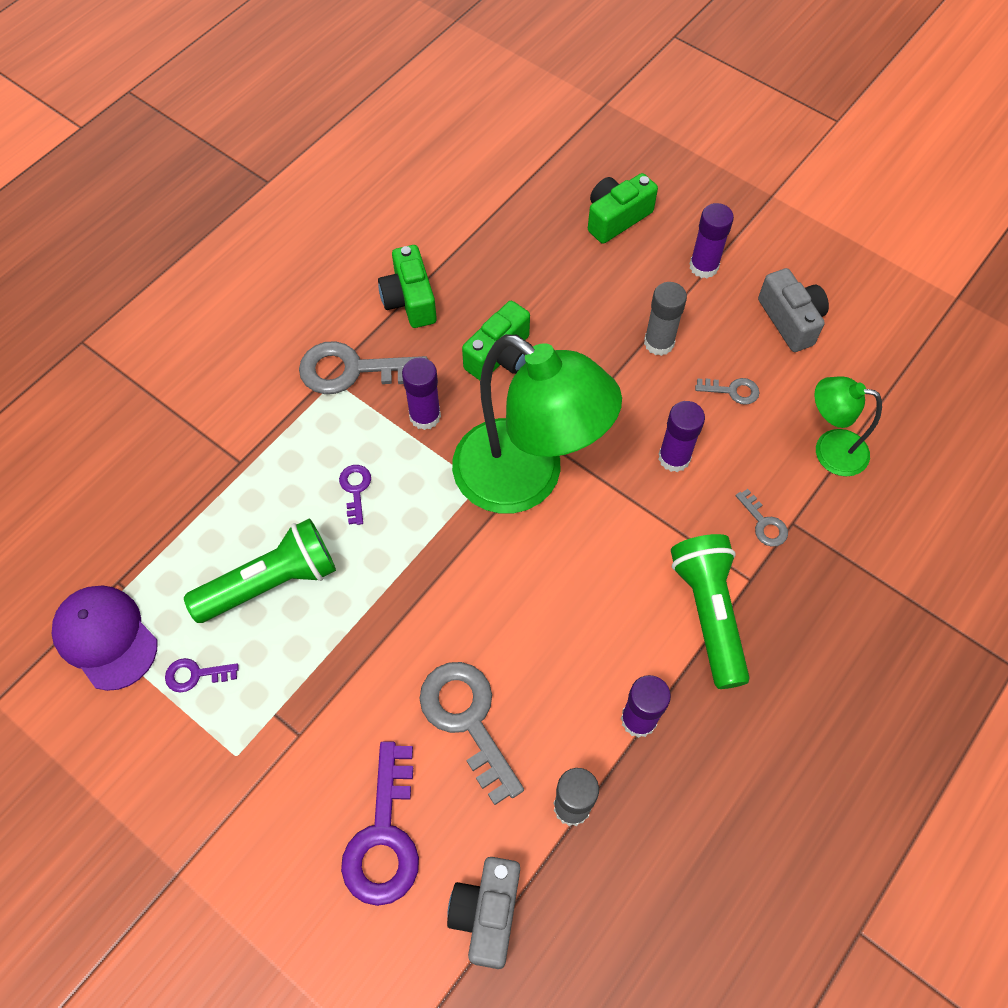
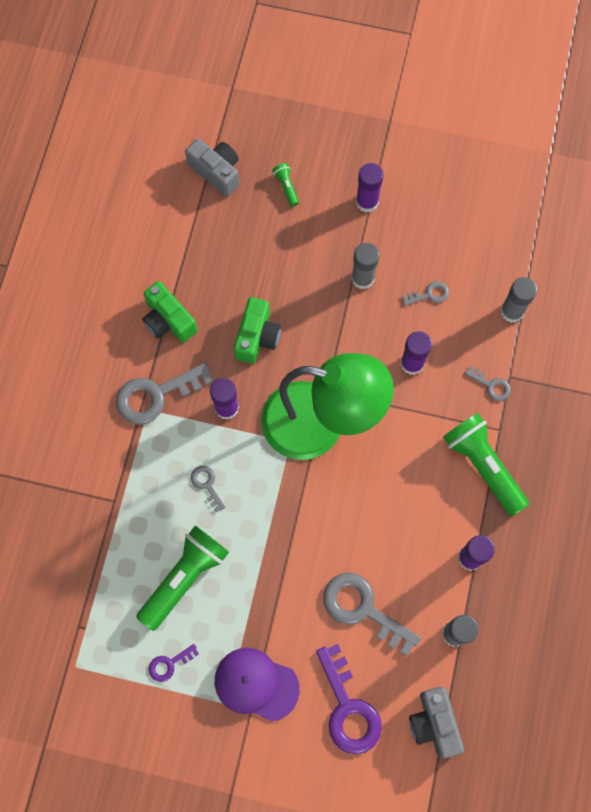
camera: 25 degrees left, 10 degrees up
purple cap [52,585,157,691] -> purple cap moved to [215,648,300,722]
purple key [339,465,371,525] -> grey key [191,466,226,512]
green camera [588,173,658,244] -> green flashlight [272,163,299,207]
grey camera [758,268,829,352] -> grey camera moved to [185,139,239,197]
green lamp [814,376,882,476] -> grey glue stick [500,277,537,323]

